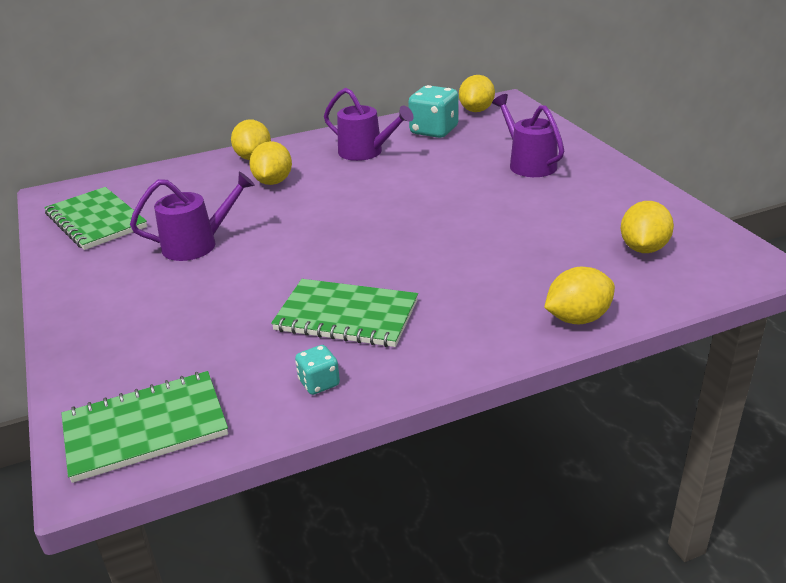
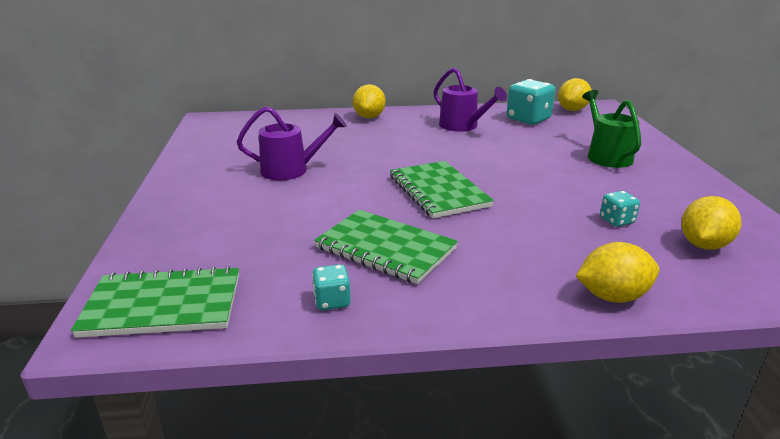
camera: 15 degrees right, 5 degrees down
green notebook [44,187,147,250] -> green notebook moved to [390,161,494,218]
yellow lemon [249,141,292,185] -> none
purple watering can [492,94,564,177] -> green watering can [582,90,641,168]
none -> turquoise dice [600,191,640,227]

